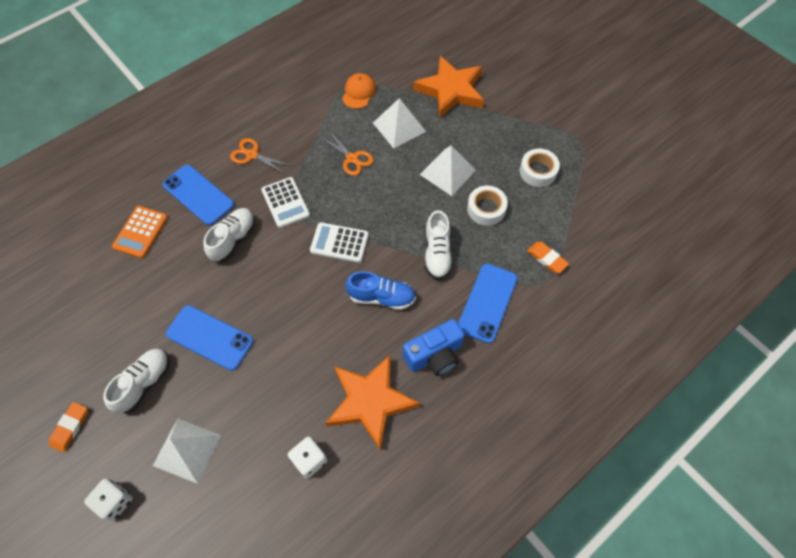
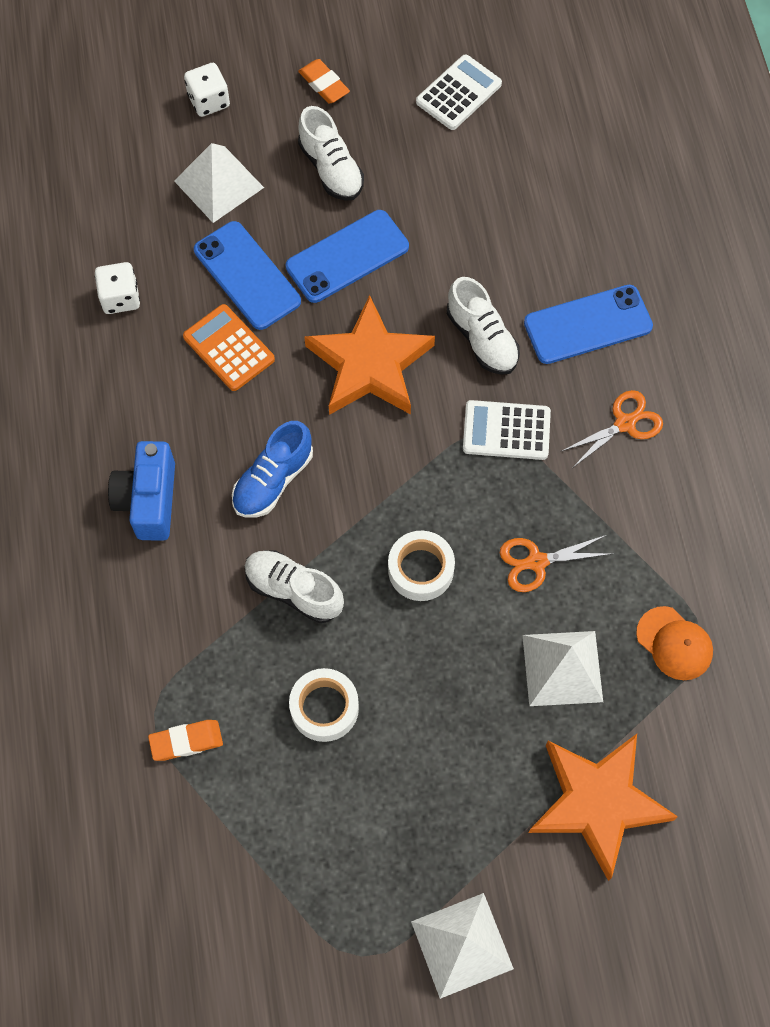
camera: 120 degrees right, 5 degrees up
orange calculator [112,206,168,258] -> orange calculator moved to [183,304,275,391]
white calculator [310,222,369,263] -> white calculator moved to [416,54,502,130]
orange star [326,355,420,450] -> orange star moved to [304,295,435,415]
white pyramid [420,145,476,196] -> white pyramid moved to [411,893,514,999]
blue phone [458,264,518,343] -> blue phone moved to [194,221,301,330]
white tape [520,149,560,187] -> white tape moved to [388,531,455,601]

